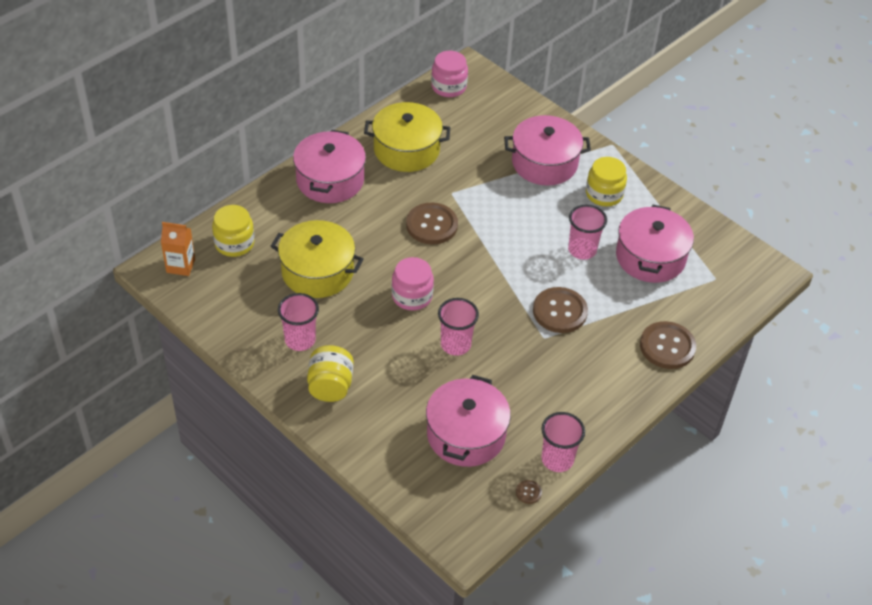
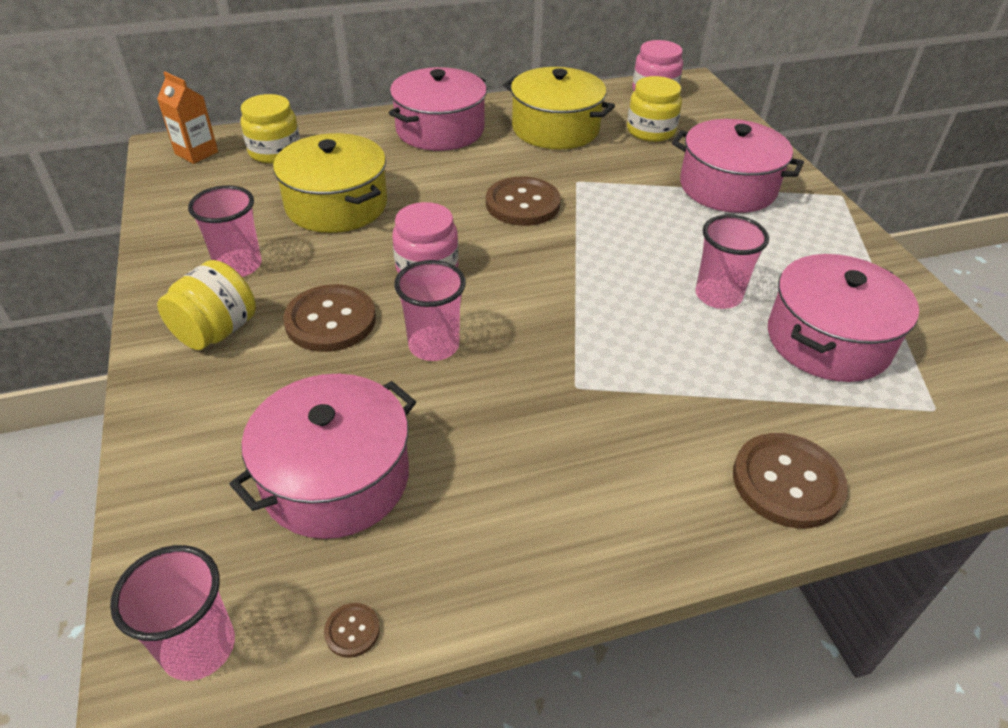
camera: 30 degrees right, 5 degrees down
brown button [533,287,588,333] -> brown button moved to [283,284,376,352]
pink cup [541,412,585,472] -> pink cup moved to [110,545,235,681]
yellow jar [586,157,627,206] -> yellow jar moved to [627,76,682,142]

